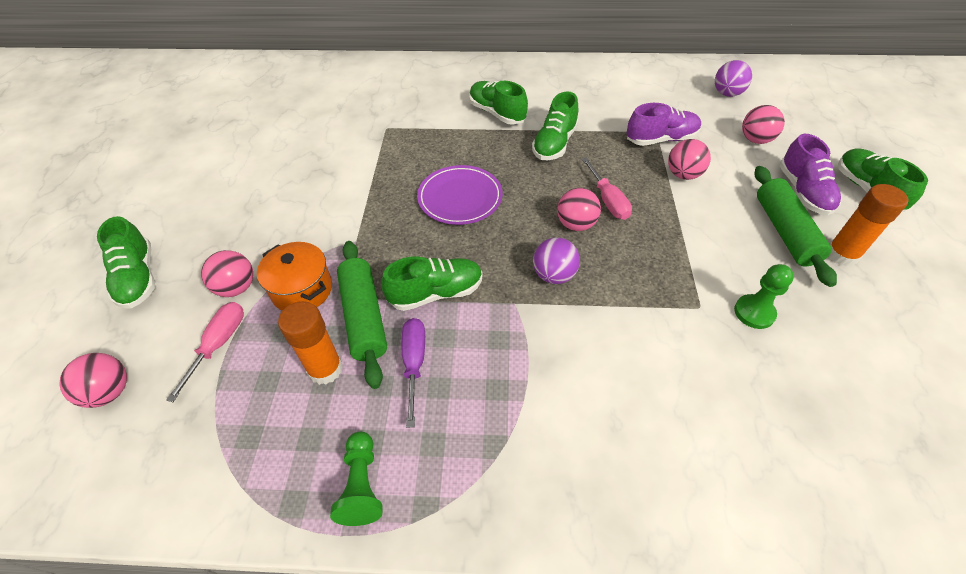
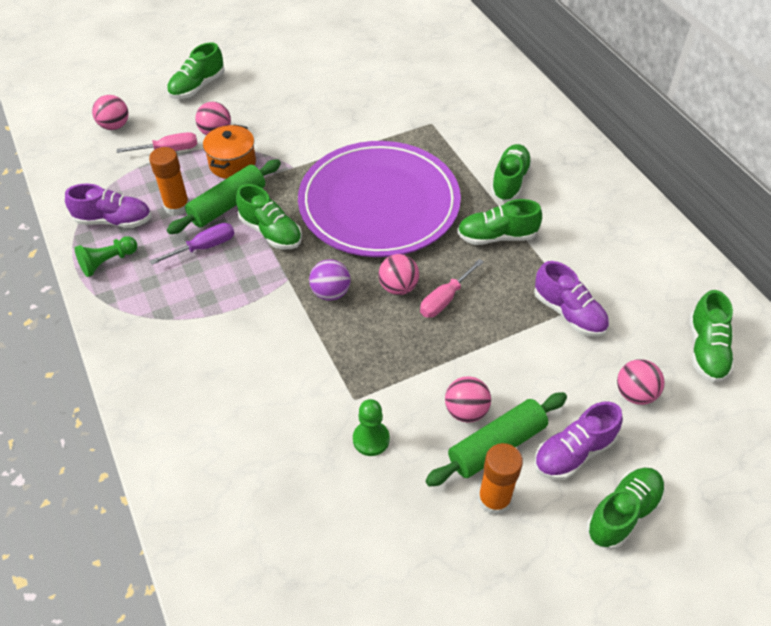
camera: 60 degrees right, 0 degrees up
purple plate [417,165,503,225] -> purple plate [298,141,461,257], size x2.04
pink ball [668,139,711,180] -> pink ball moved to [445,376,491,423]
purple ball [715,60,752,97] -> green shoe [689,290,734,383]
none -> purple shoe [65,183,151,228]

